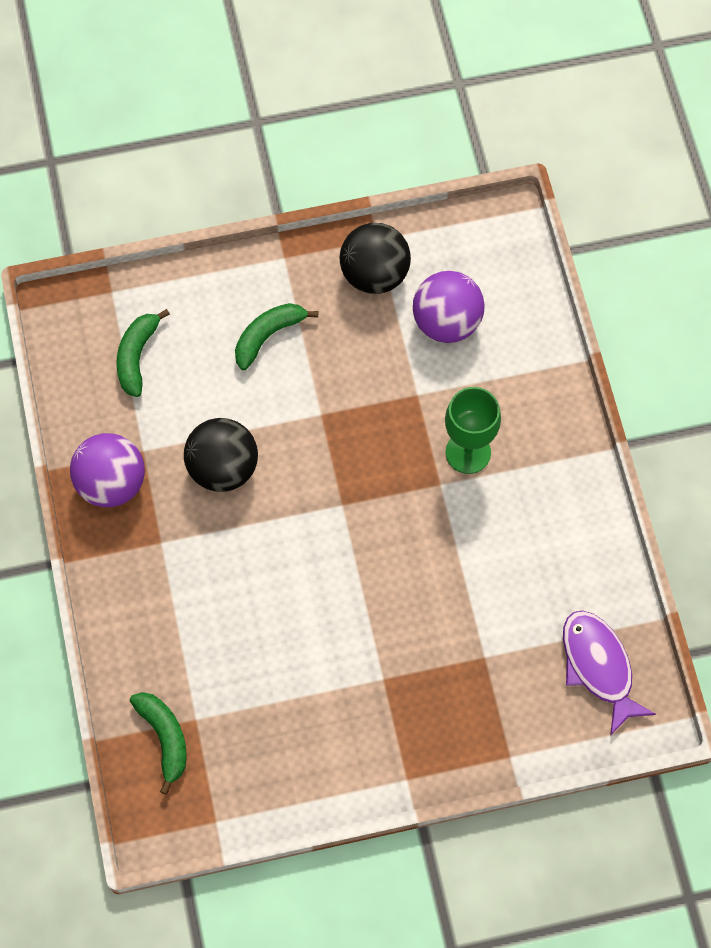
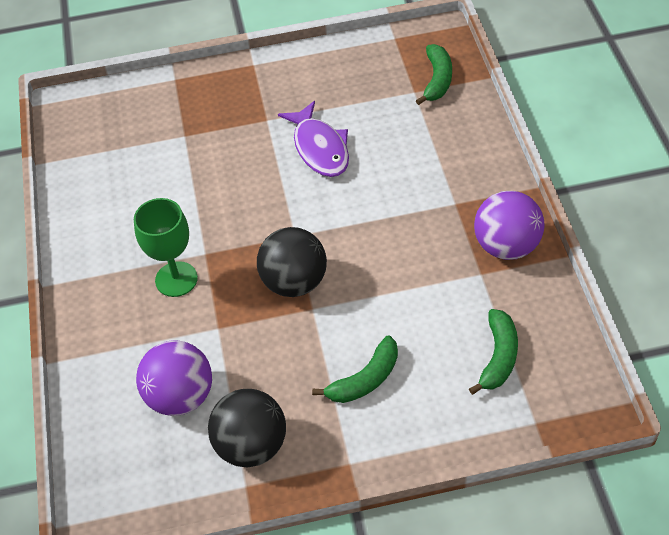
camera: 175 degrees left, 15 degrees down
green banana [130,692,187,795] -> green banana turned 150 degrees counterclockwise [416,44,452,105]
black ball [184,418,258,492] -> black ball moved to [257,227,327,297]
purple fish [563,610,656,736] -> purple fish moved to [278,101,349,177]

